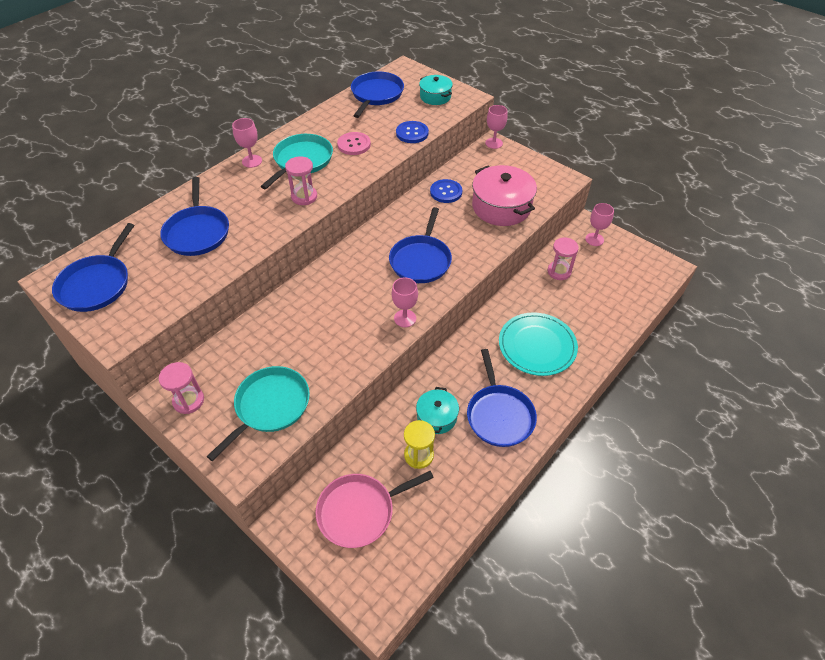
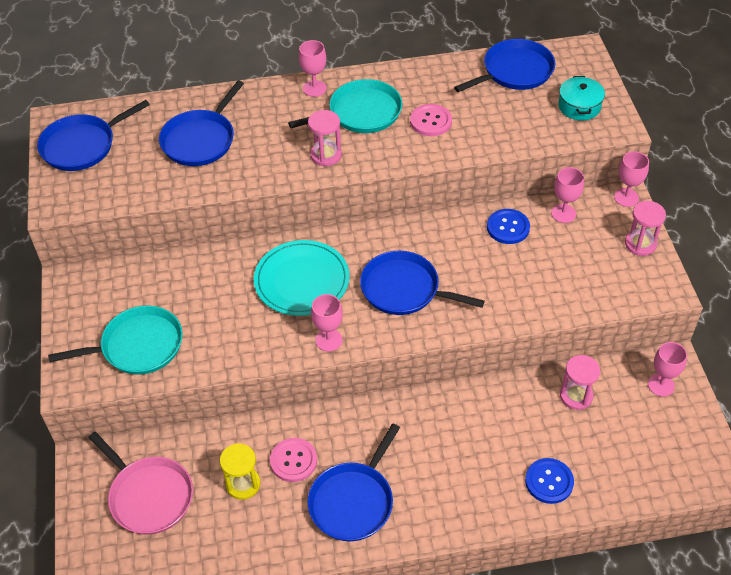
camera: 40 degrees right, 0 degrees up
pink hourglass [159,362,204,414] -> pink hourglass moved to [625,201,666,256]
pink pan [315,471,434,548] -> pink pan turned 150 degrees counterclockwise [88,432,193,535]
blue pan [389,207,452,283] -> blue pan turned 60 degrees clockwise [360,251,485,315]
blue button [396,121,429,143] -> blue button moved to [525,458,574,504]
turquoise pot [416,387,459,434] -> pink button [270,438,317,482]
pink pot [472,165,537,226] -> none
turquoise plate [499,312,578,376] -> turquoise plate moved to [254,240,350,316]
none -> pink goblet [551,167,584,223]

